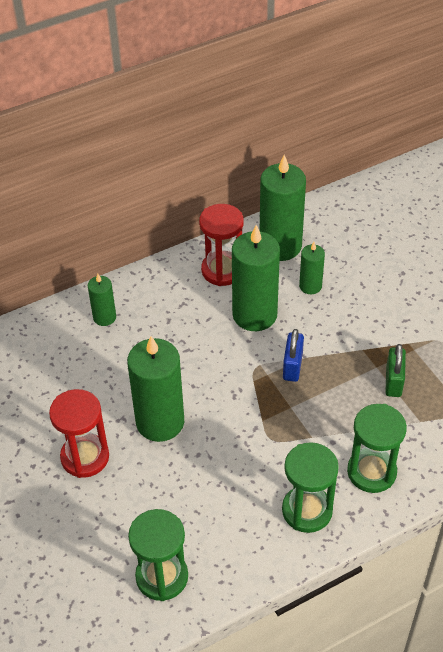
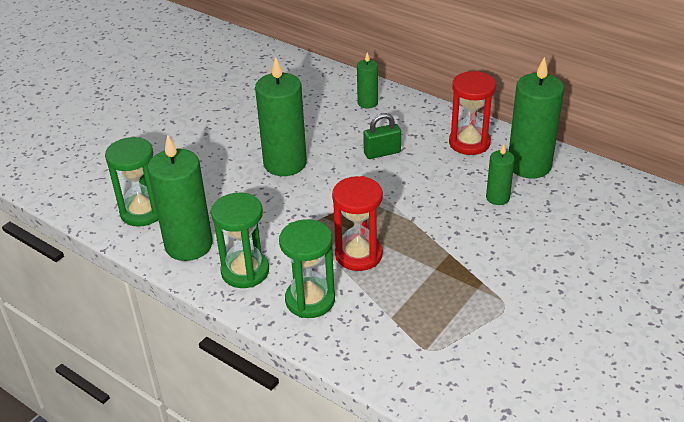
camera: 65 degrees right, 10 degrees down
red hourglass [49,389,109,478] -> red hourglass moved to [332,176,383,271]
green candle [232,225,280,331] -> green candle moved to [147,134,213,261]
blue padlock [283,329,304,382] -> none
green padlock [385,344,406,397] -> green padlock moved to [363,113,401,159]

